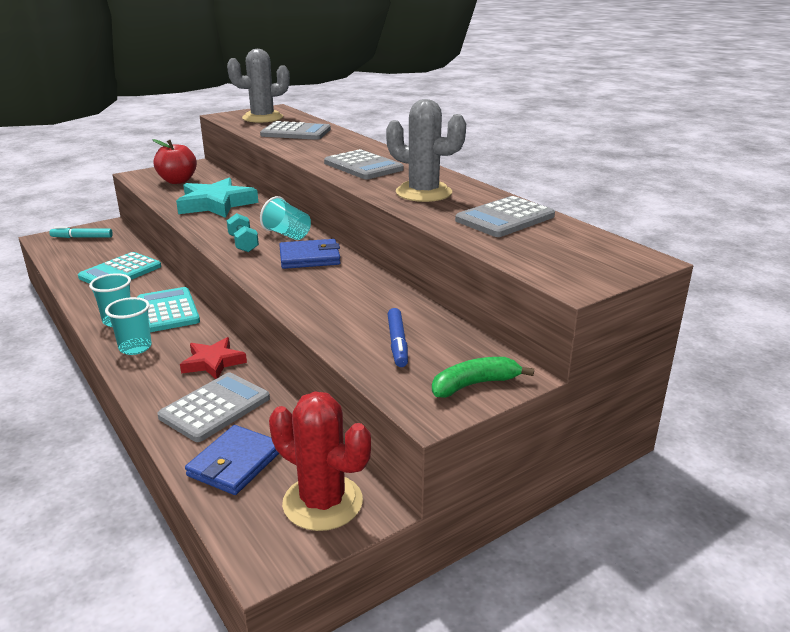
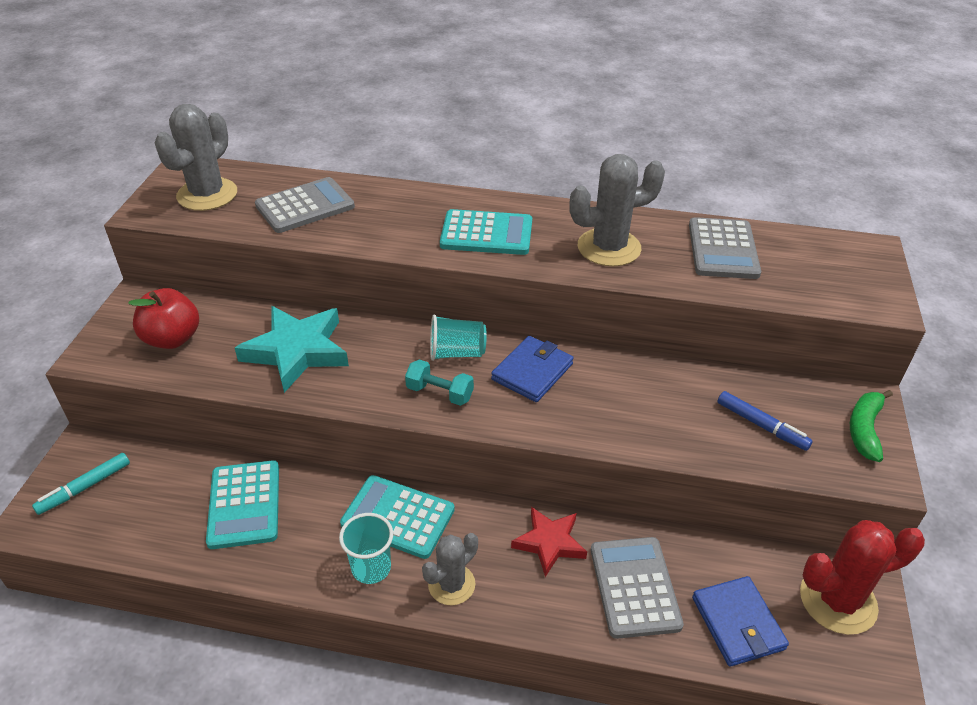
camera: 45 degrees left, 15 degrees up
turquoise cup [105,297,152,355] -> grey cactus [422,533,478,606]
grey calculator [324,149,404,179] -> turquoise calculator [440,209,532,255]

